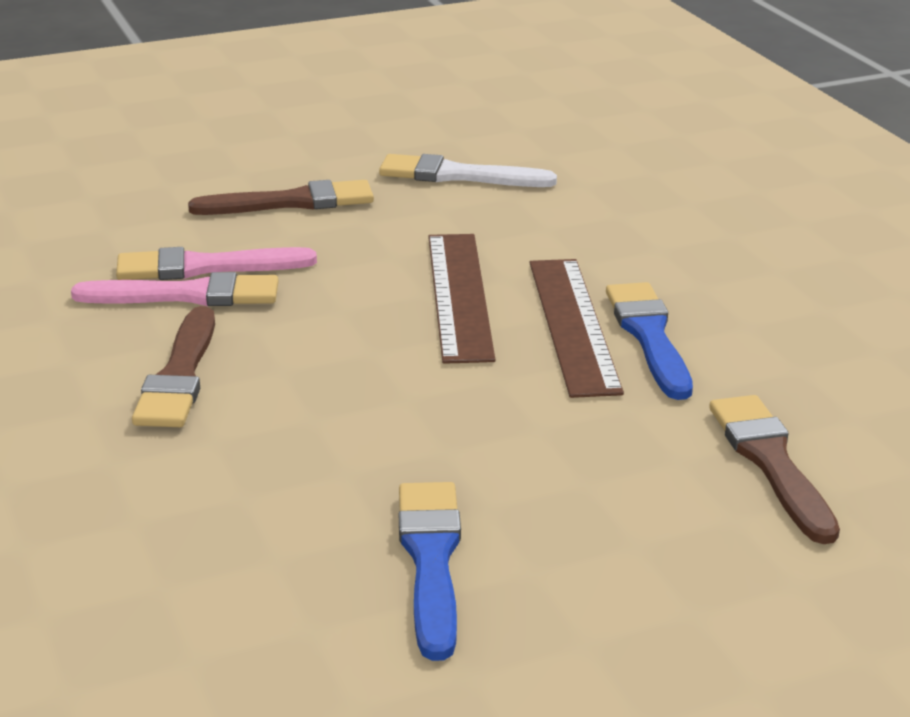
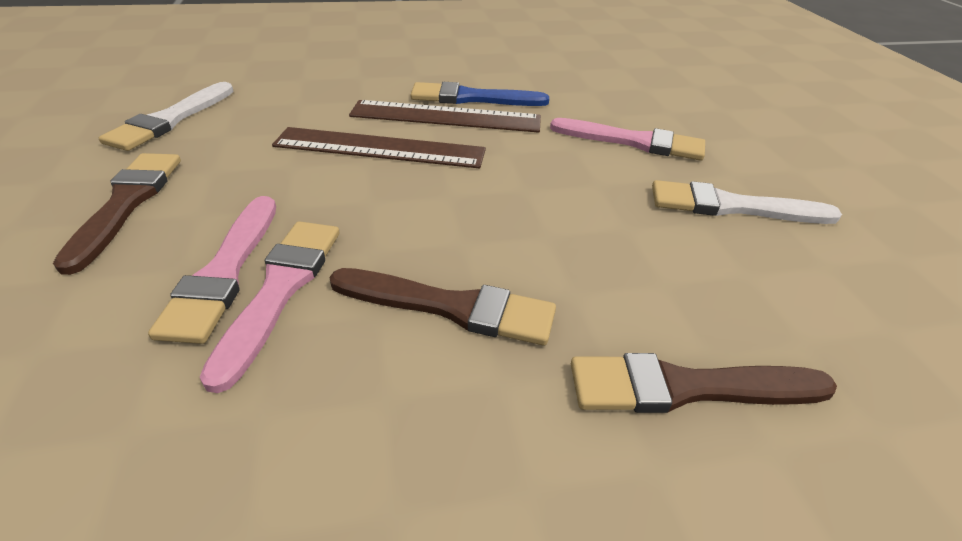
camera: 80 degrees left, 10 degrees up
blue brush [399,482,461,661] -> white brush [652,180,842,224]
brown brush [709,395,840,544] -> brown brush moved to [571,353,837,413]
none -> pink brush [550,118,705,161]

